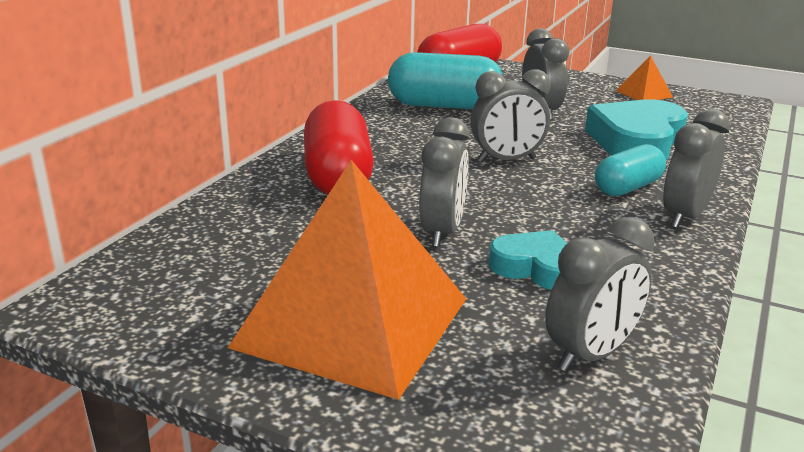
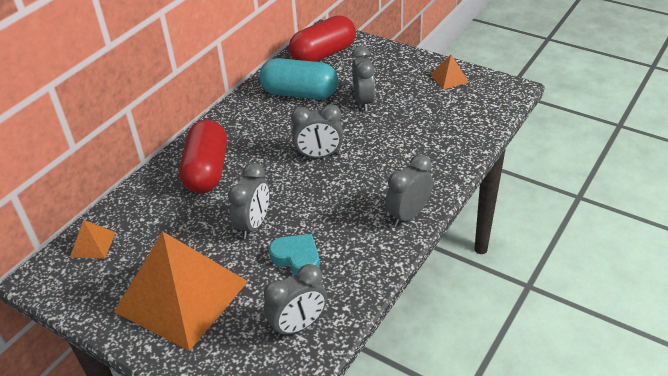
camera: 10 degrees right, 15 degrees up
turquoise heart [585,99,688,160] -> none
turquoise capsule [595,144,666,196] -> none
none -> orange pyramid [70,220,116,259]

